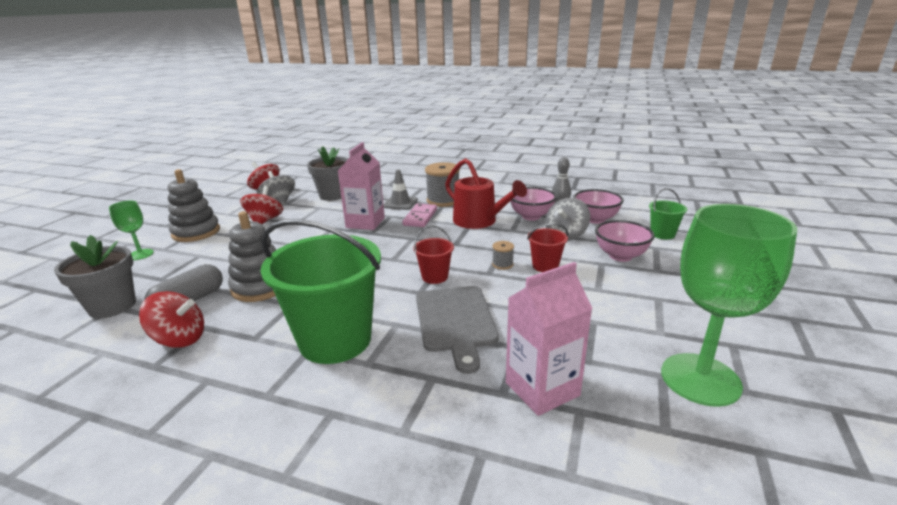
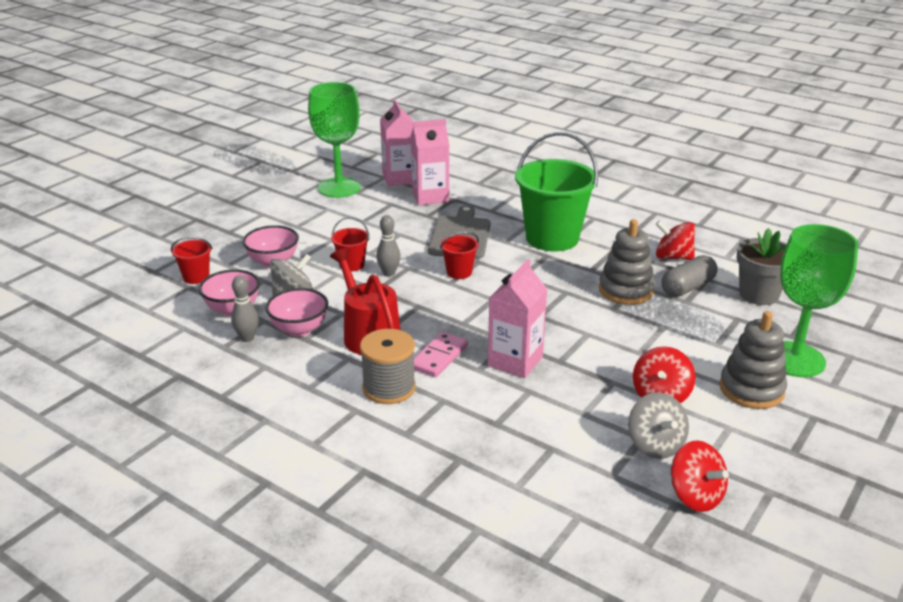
camera: 165 degrees left, 5 degrees up
green goblet [109,201,154,260] -> green goblet [780,224,858,377], size x2.06
grey flower pot [307,146,348,201] -> none
grey traffic cone [383,169,418,210] -> none
grey spool [492,241,514,270] -> grey bowling pin [376,215,400,276]
green bucket [649,188,687,239] -> red bucket [171,237,212,284]
none -> pink carton [380,99,413,187]

